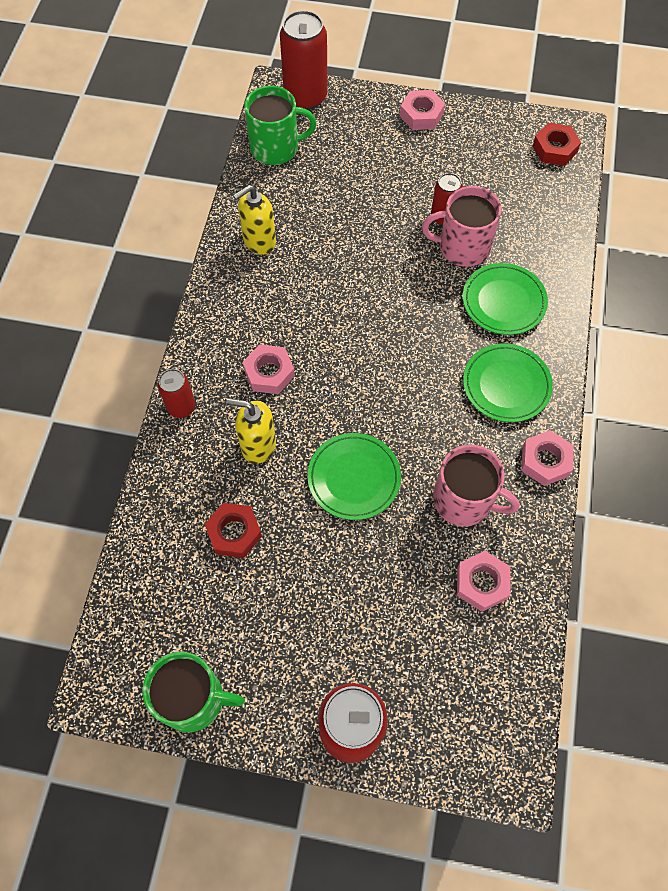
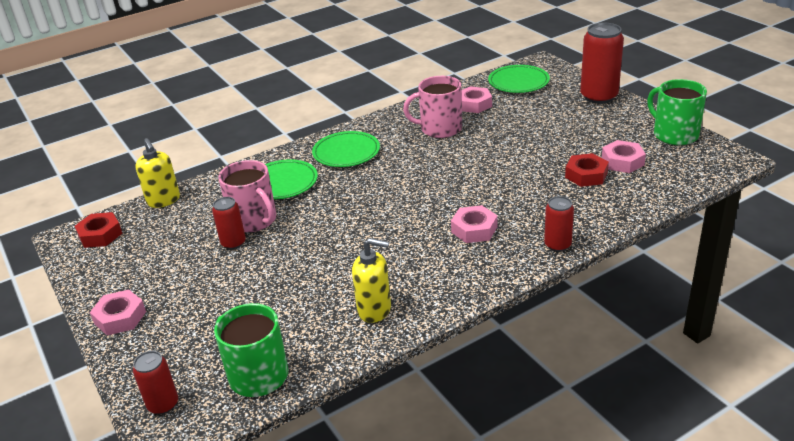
camera: 130 degrees left, 30 degrees down
yellow soap dispenser [226,398,276,464] -> yellow soap dispenser moved to [135,138,180,208]
red can [280,10,328,110] -> red can [133,351,178,415], size x0.55
green plate [307,433,401,520] -> green plate moved to [488,65,550,93]
pink mug [433,444,520,527] -> pink mug turned 75 degrees counterclockwise [403,76,462,138]
pink nut [521,430,574,486] -> pink nut moved to [602,140,646,173]

